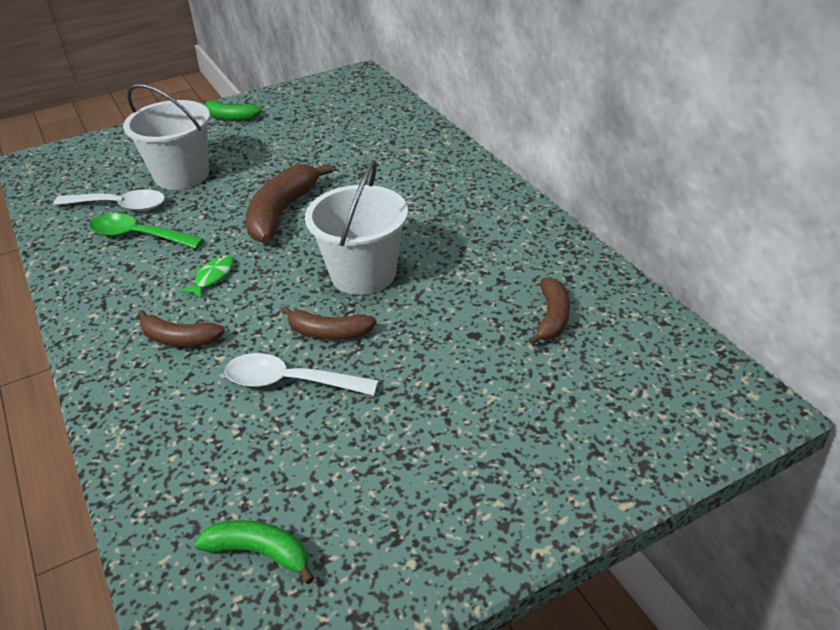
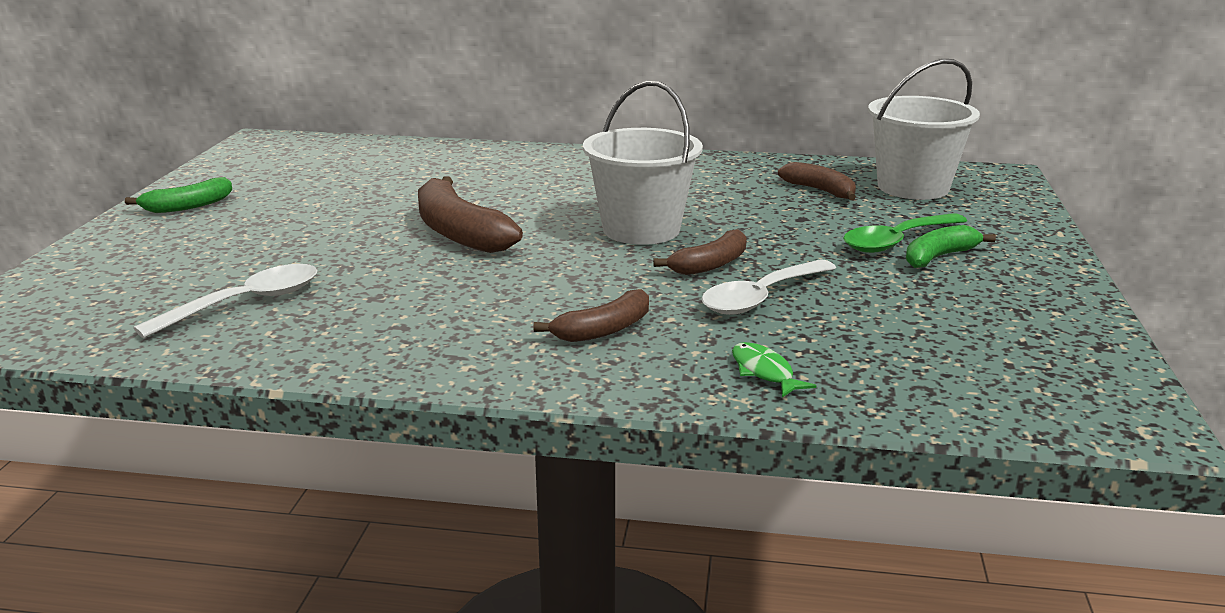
camera: 55 degrees left, 15 degrees down
green spoon [89,213,204,249] -> green spoon moved to [843,213,967,253]
white bucket [123,84,210,190] -> white bucket moved to [868,59,980,200]
green fish [180,255,234,298] -> green fish moved to [732,342,816,398]
green banana [195,520,314,584] -> green banana moved to [906,225,996,268]

